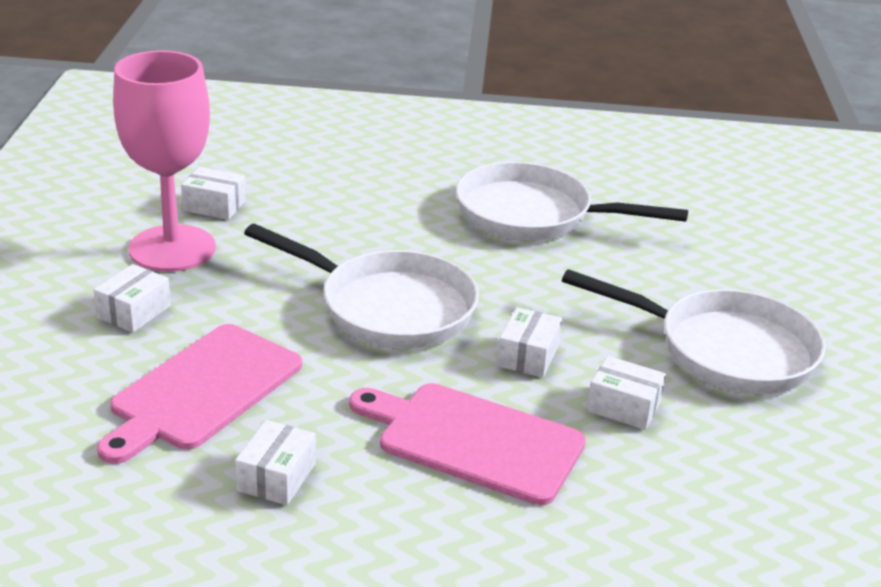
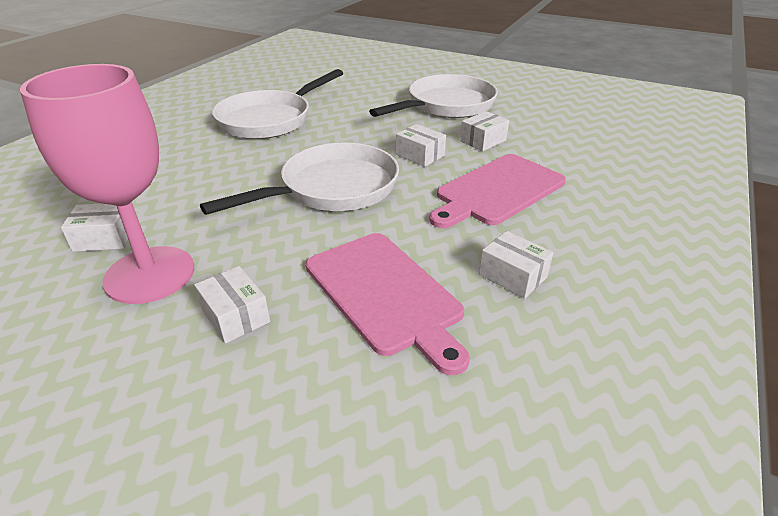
camera: 65 degrees left, 5 degrees up
white box [181,167,246,220] -> white box turned 45 degrees clockwise [61,203,128,252]

